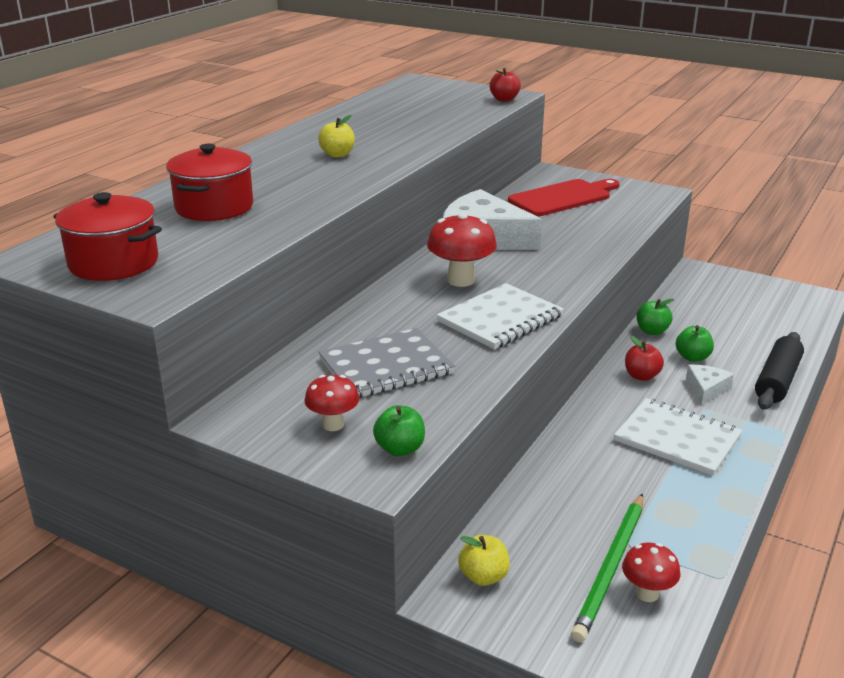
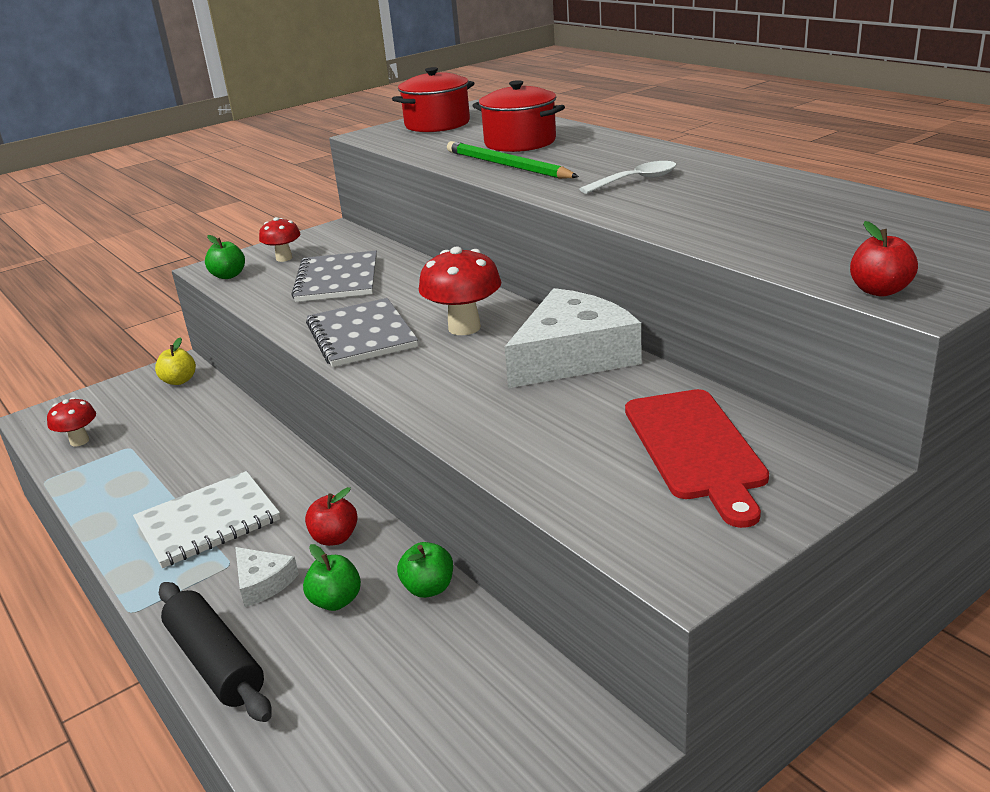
camera: 115 degrees right, 0 degrees up
yellow apple [318,115,355,158] -> white spoon [579,161,677,194]
white notebook [437,283,564,349] -> grey notebook [306,298,418,367]
green pencil [571,494,643,643] -> green pencil moved to [447,141,579,179]

